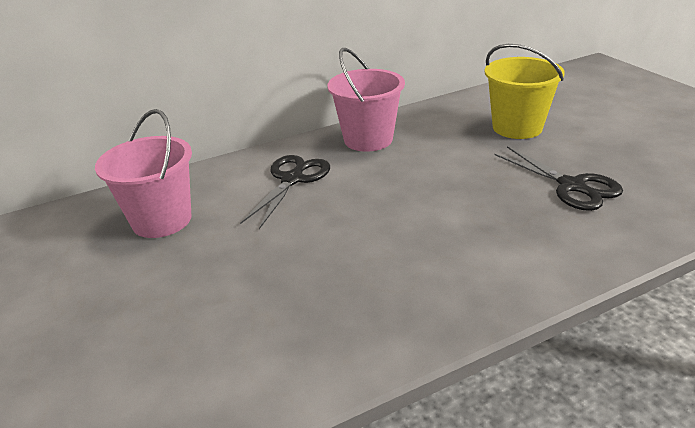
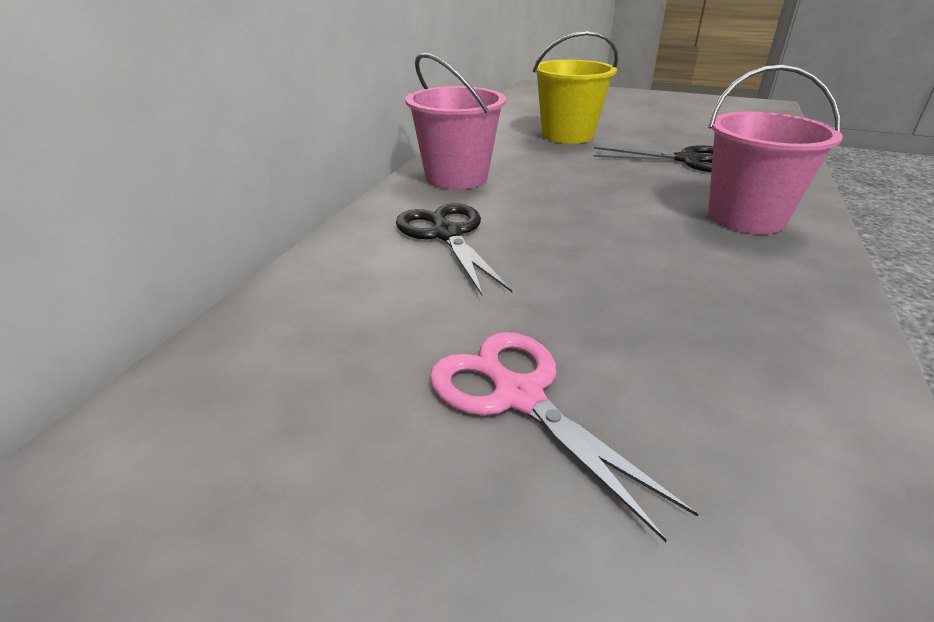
camera: 45 degrees left, 0 degrees up
pink bucket [95,109,192,238] -> pink bucket moved to [708,64,843,234]
none -> pink scissors [430,332,698,542]

